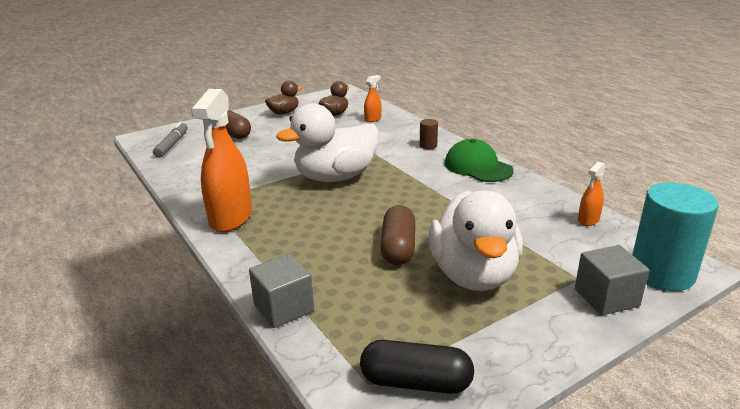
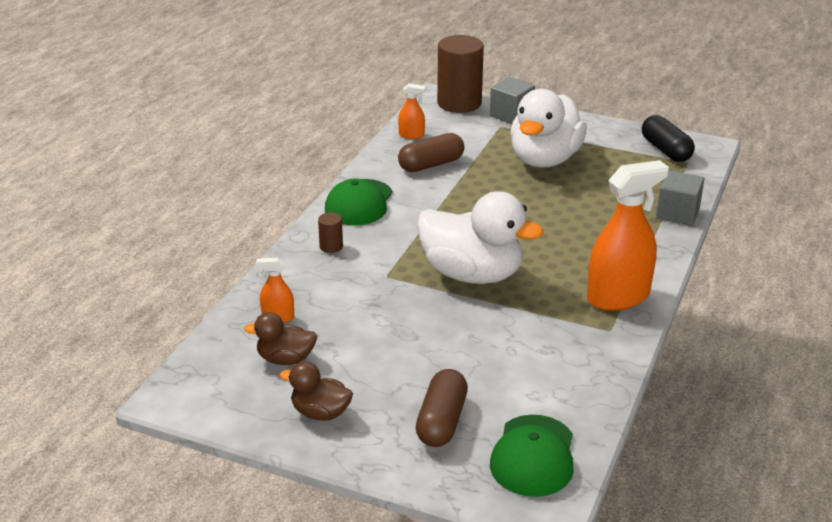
camera: 125 degrees left, 5 degrees up
grey marker [153,122,188,158] -> green cap [490,415,573,497]
brown capsule [380,205,415,265] -> brown capsule moved to [398,133,464,172]
white duck [429,190,523,291] -> white duck turned 150 degrees clockwise [510,89,587,168]
turquoise cylinder [632,182,719,291] -> brown cylinder [437,35,484,113]

